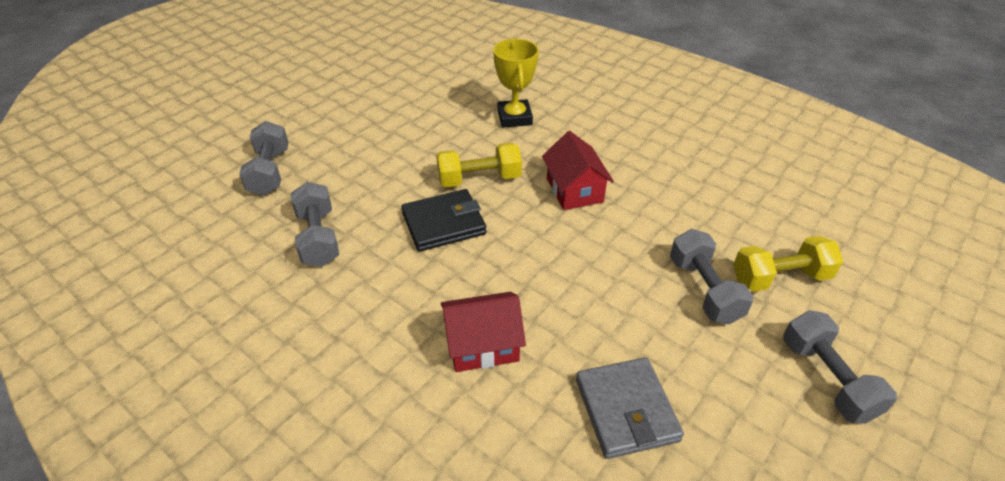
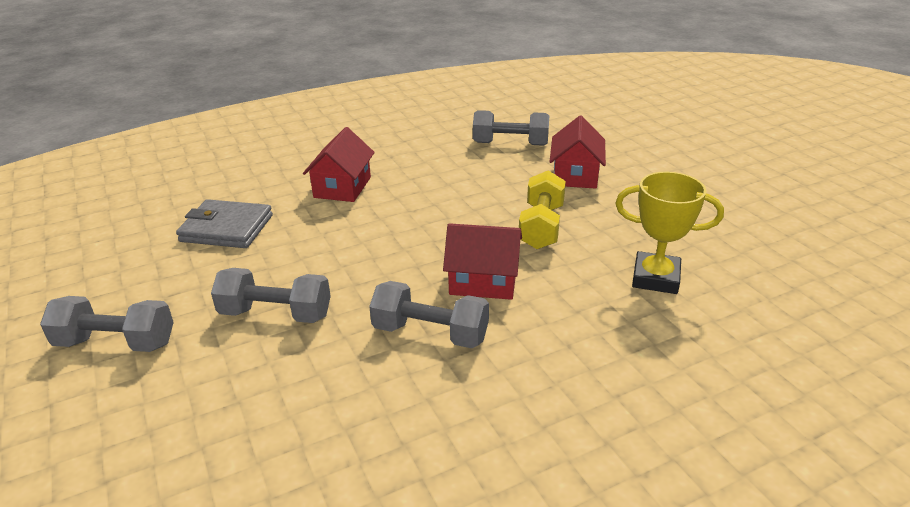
camera: 115 degrees right, 10 degrees down
grey dumbbell [239,121,289,196] -> grey dumbbell moved to [369,281,489,348]
black wallet [401,189,486,252] -> none
yellow dumbbell [733,236,843,292] -> none
none -> red house [549,116,606,189]

